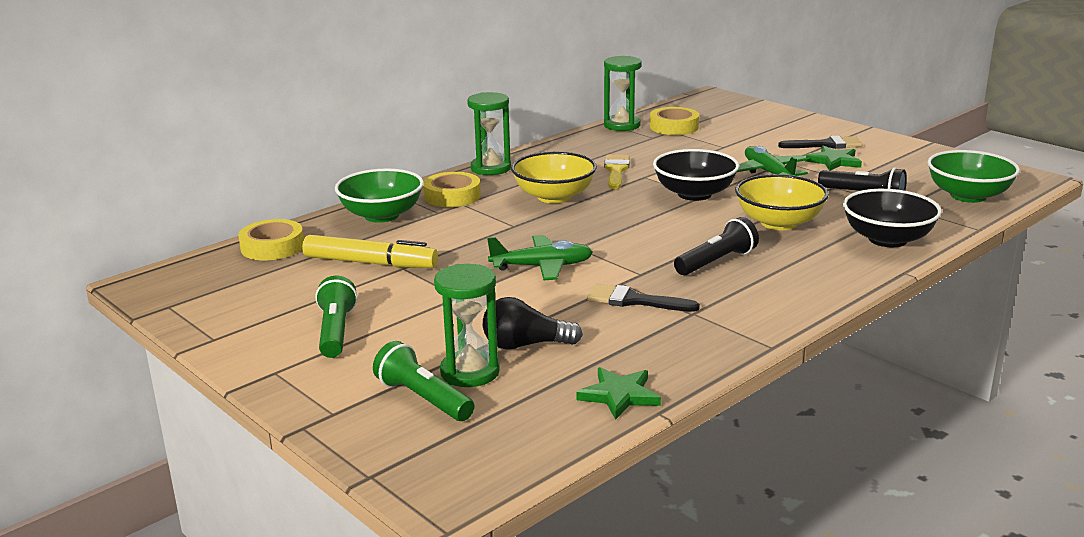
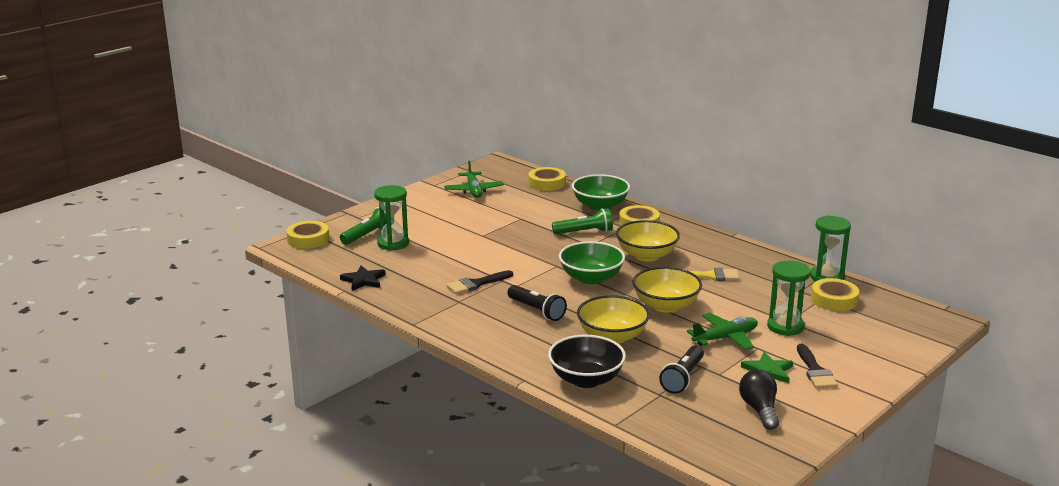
camera: 85 degrees right, 0 degrees up
yellow marker [302,235,438,268] -> none
green flashlight [315,276,358,358] -> green flashlight moved to [552,208,613,235]
green hourglass [467,92,511,175] -> green hourglass moved to [767,261,810,336]
black light bulb [483,297,583,349] -> black light bulb moved to [739,369,779,430]
green plane [487,235,593,280] -> green plane moved to [444,160,504,198]
green star [576,367,661,420] -> black star [340,266,385,291]
black brush [587,284,700,312] -> black brush turned 135 degrees counterclockwise [447,270,513,294]
black bowl [653,149,739,201] -> yellow bowl [632,267,702,313]
green bowl [927,150,1020,203] -> green bowl moved to [559,241,625,285]
none -> yellow tape [286,221,329,249]

